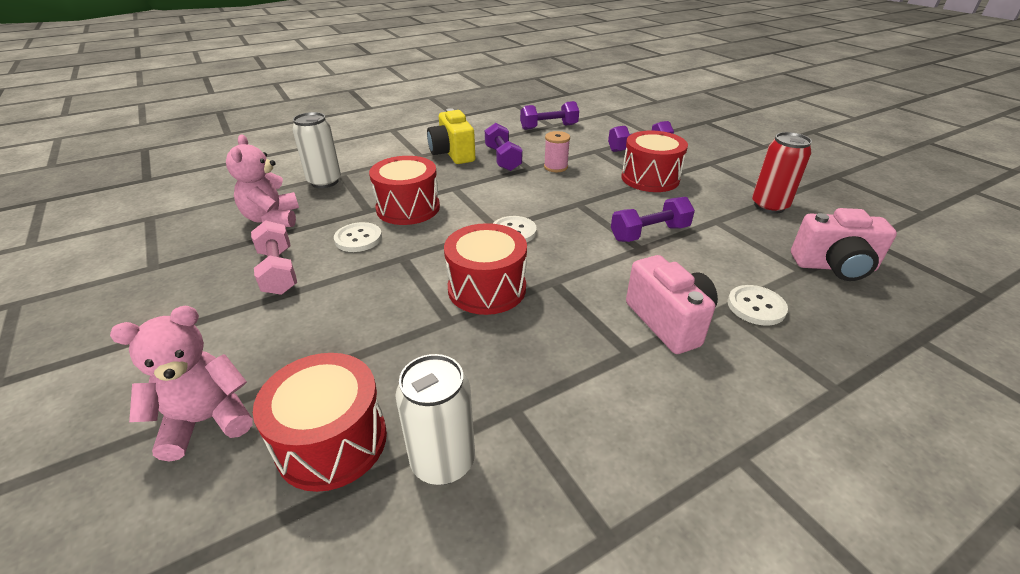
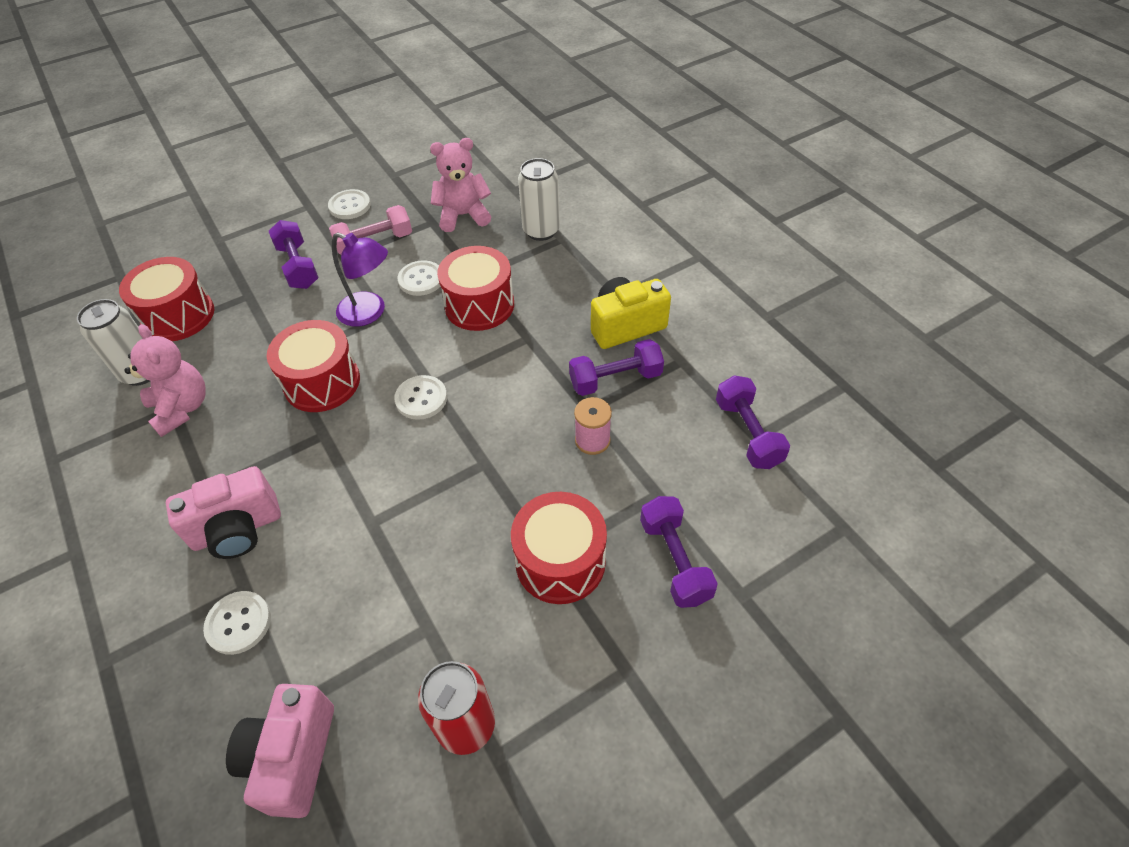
camera: 90 degrees right, 15 degrees up
pink teddy bear [110,306,253,462] -> pink teddy bear moved to [124,324,206,437]
purple dumbbell [611,197,695,242] -> purple dumbbell moved to [269,220,319,289]
none -> white button [328,189,371,219]
none -> purple lamp [332,232,388,327]

